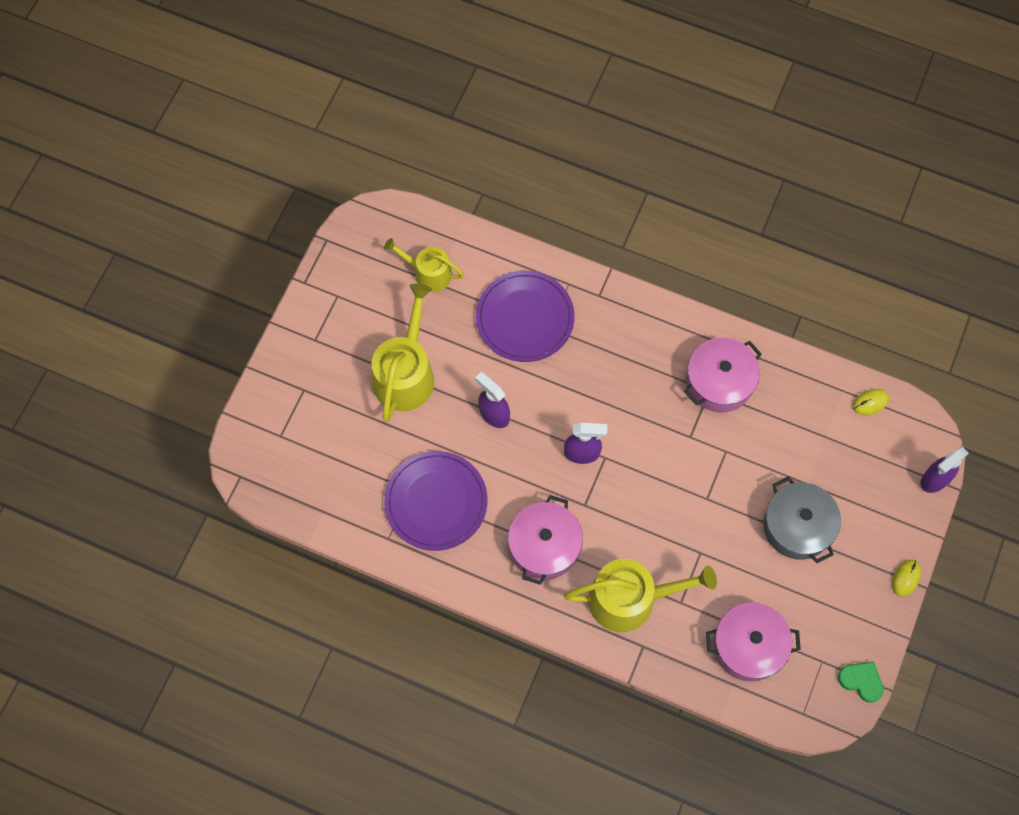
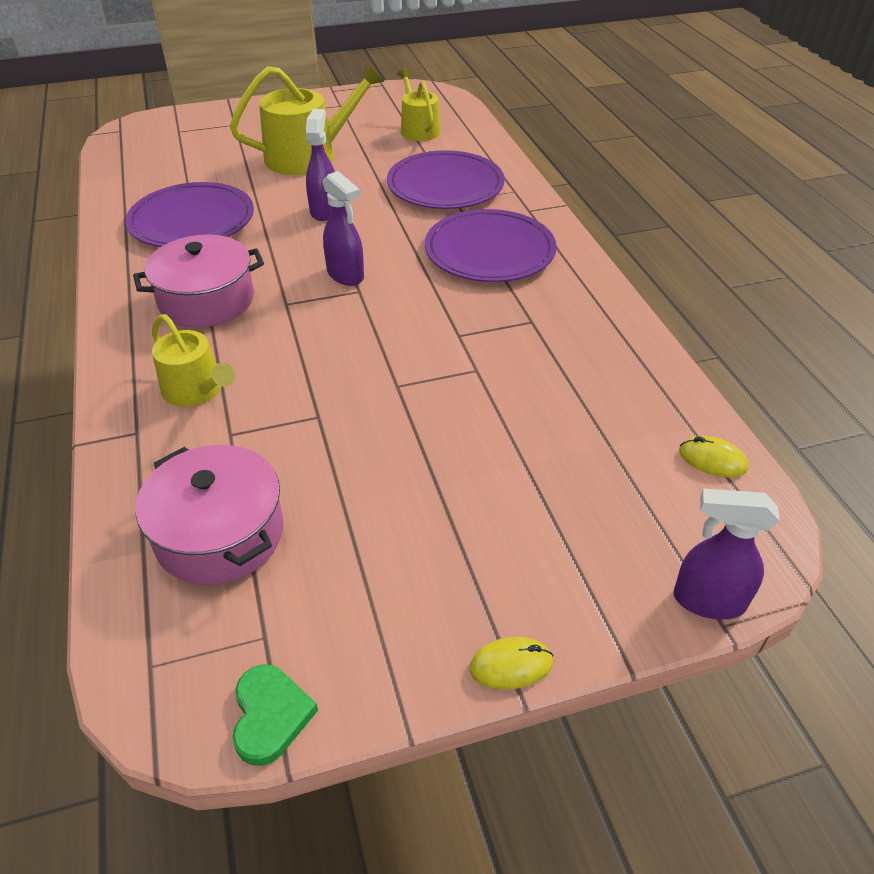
camera: 50 degrees right, 25 degrees down
yellow watering can [564,559,717,632] -> yellow watering can [152,314,235,407], size x0.61
pink pot [684,338,762,412] -> none
grey pot [764,476,841,563] -> none
none -> purple plate [425,209,557,282]

